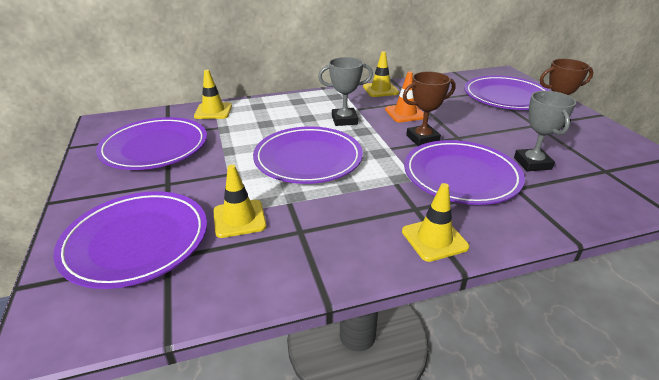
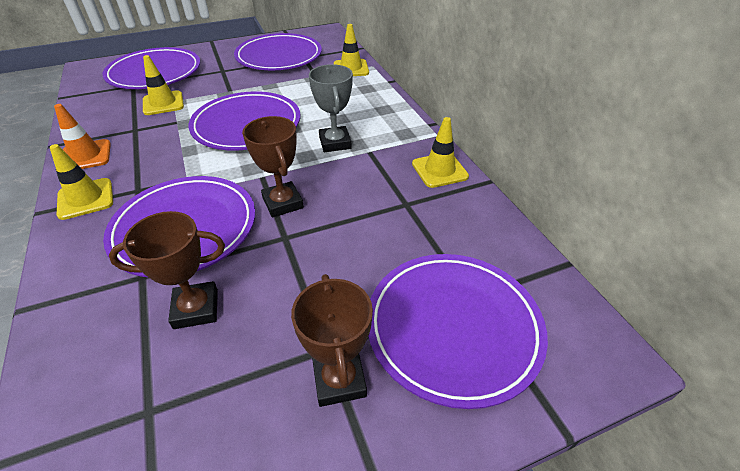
camera: 85 degrees right, 10 degrees up
orange traffic cone [385,71,424,122] -> orange traffic cone moved to [54,104,111,169]
grey trophy [514,91,576,171] -> brown trophy [109,211,225,329]

